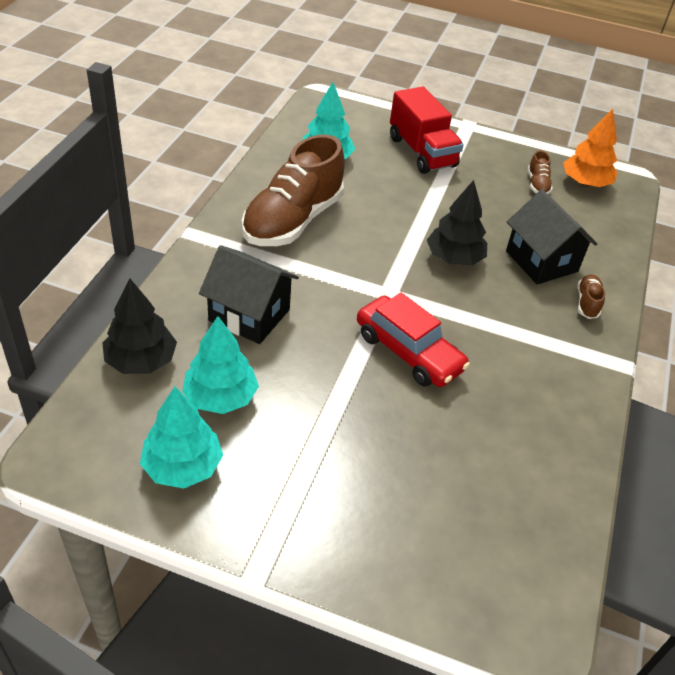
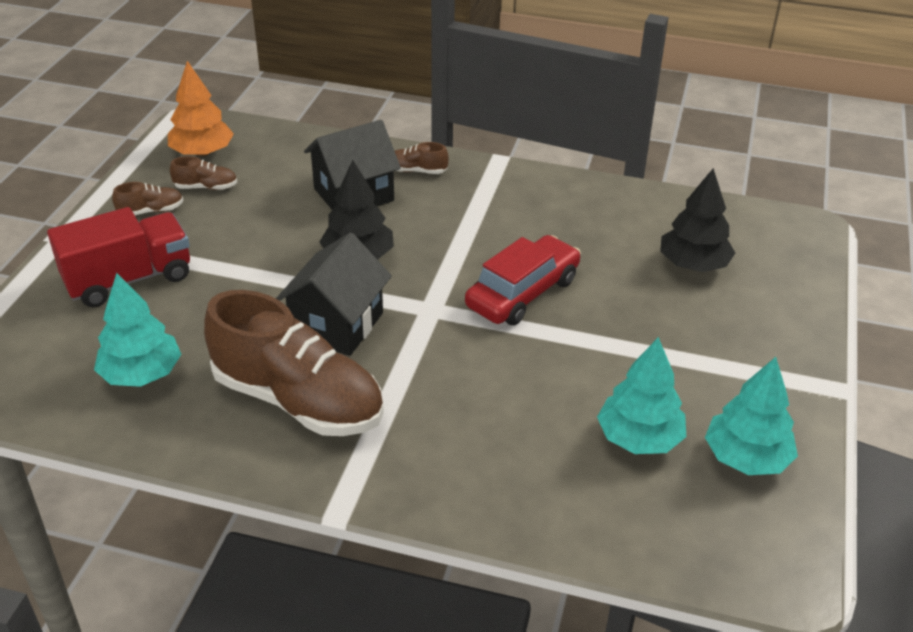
camera: 90 degrees left, 5 degrees down
black tree [102,278,177,374] -> black tree moved to [660,168,735,272]
black house [199,245,299,344] -> black house moved to [276,233,392,356]
none -> brown shoe [112,182,183,215]

